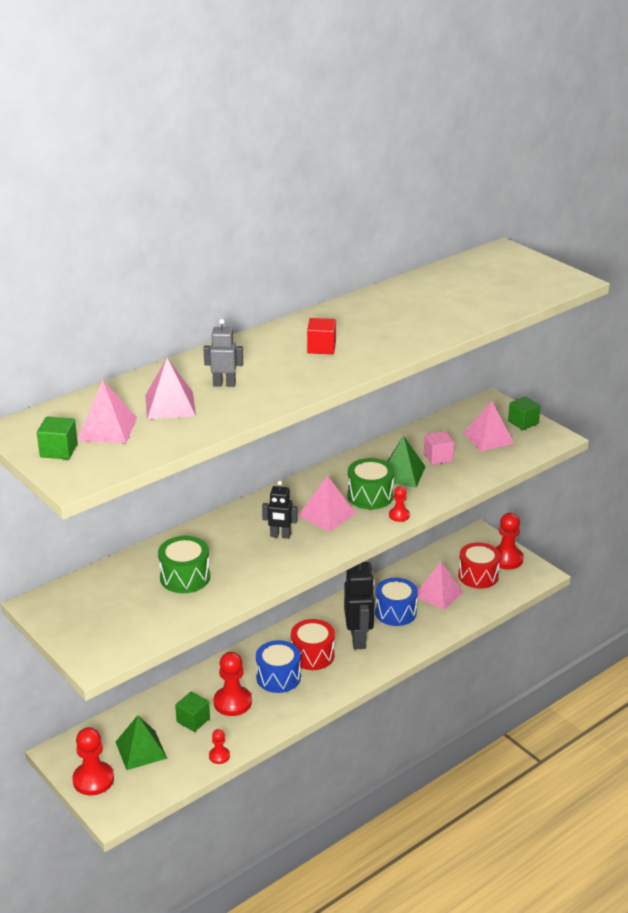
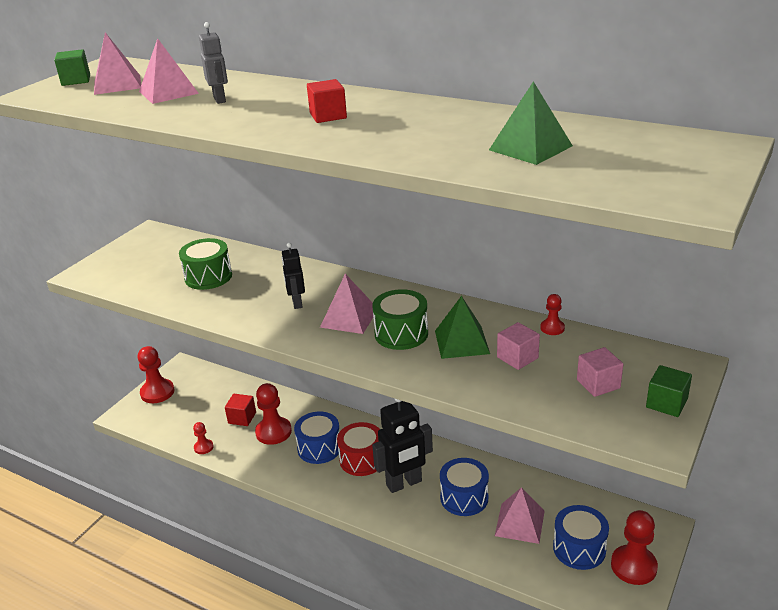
camera: 70 degrees right, 0 degrees up
green pyramid [116,715,167,770] -> green pyramid moved to [489,81,573,165]
green cube [175,692,210,732] -> red cube [225,394,256,426]
red pawn [389,486,410,522] -> red pawn moved to [540,294,565,335]
red drum [458,542,501,589] -> blue drum [553,505,609,570]
pink pyramid [463,401,514,451] -> pink cube [577,347,623,397]

